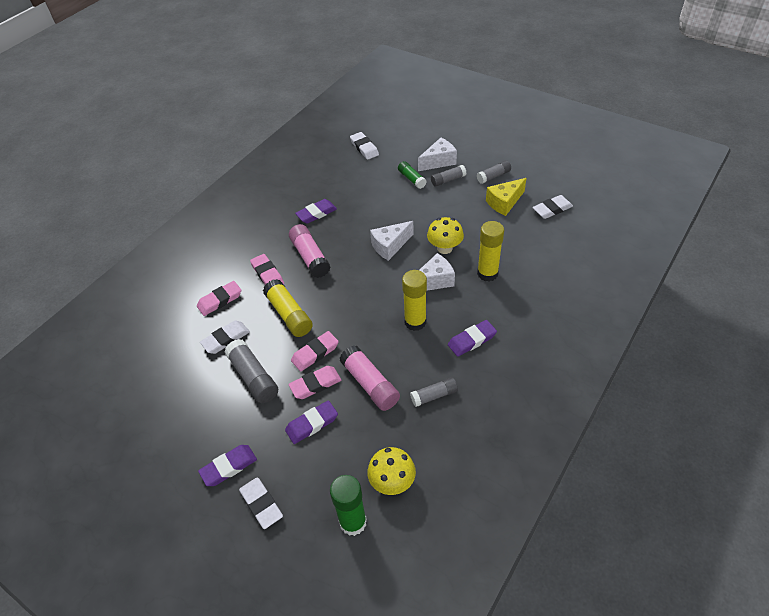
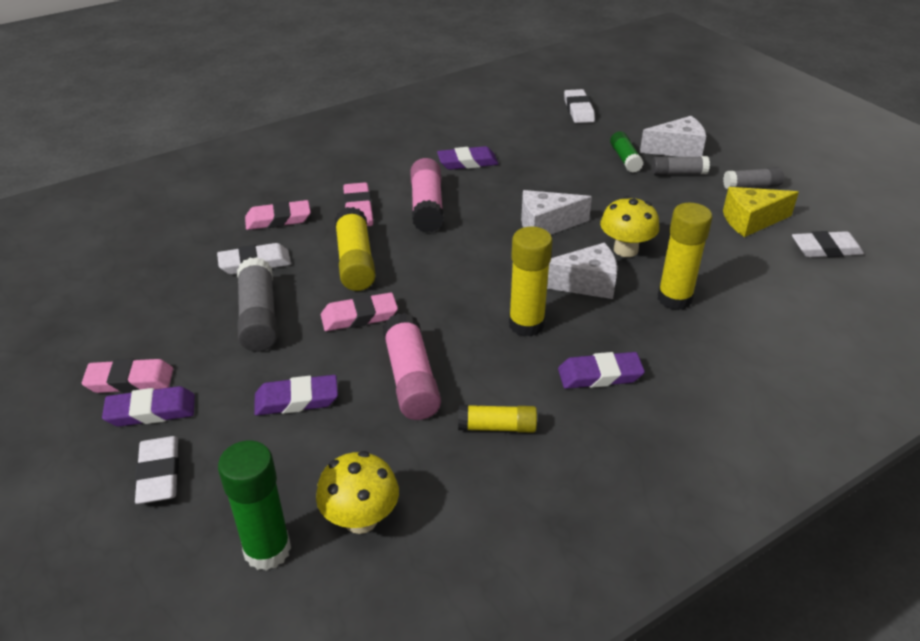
camera: 20 degrees right, 10 degrees down
pink eraser [288,366,341,399] -> pink eraser moved to [82,359,173,393]
grey glue stick [410,377,458,407] -> yellow glue stick [458,405,537,433]

